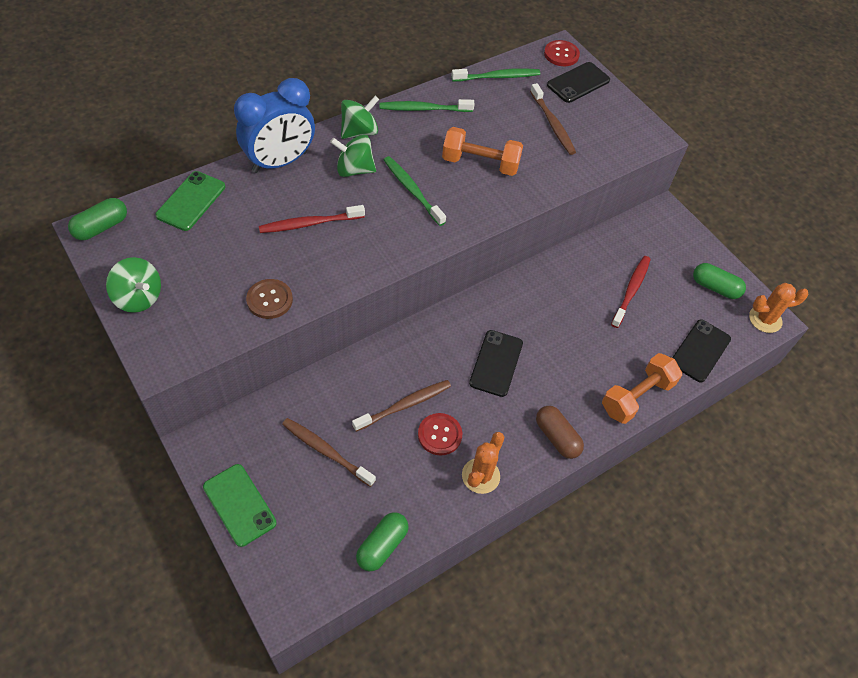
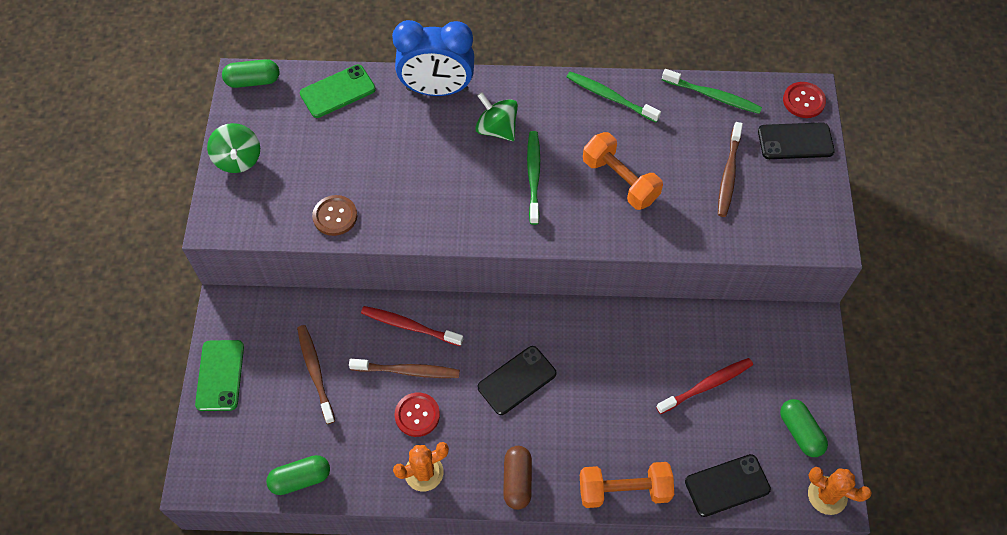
camera: 40 degrees right, 5 degrees up
red toothbrush [259,205,365,233] -> red toothbrush moved to [361,306,463,346]
green spinning top [341,96,379,139] -> none

